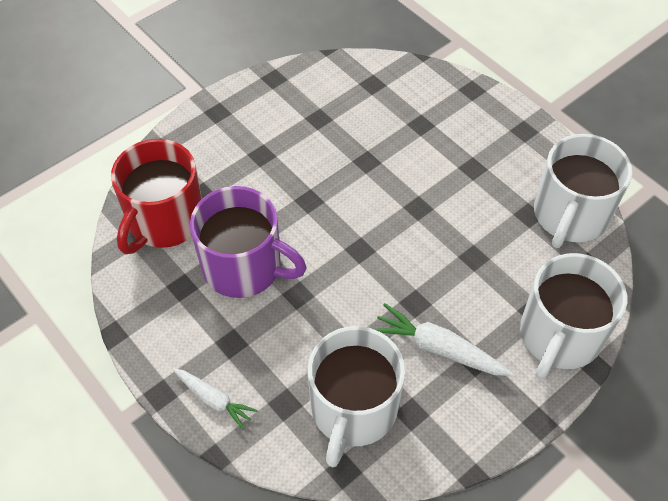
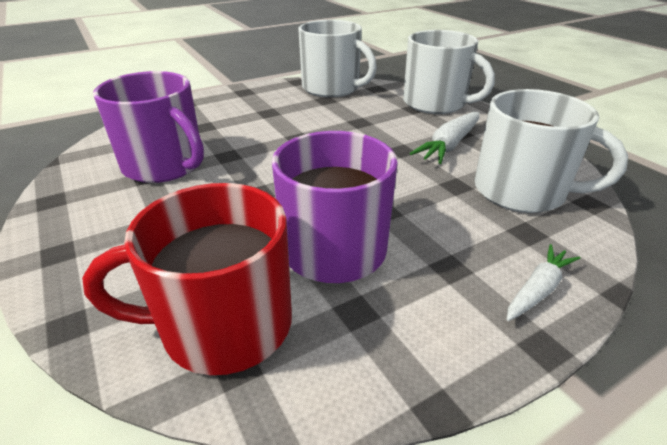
camera: 80 degrees left, 20 degrees down
red mug [111,139,202,254] -> red mug turned 135 degrees clockwise [82,183,292,375]
none -> purple mug [93,71,204,183]

